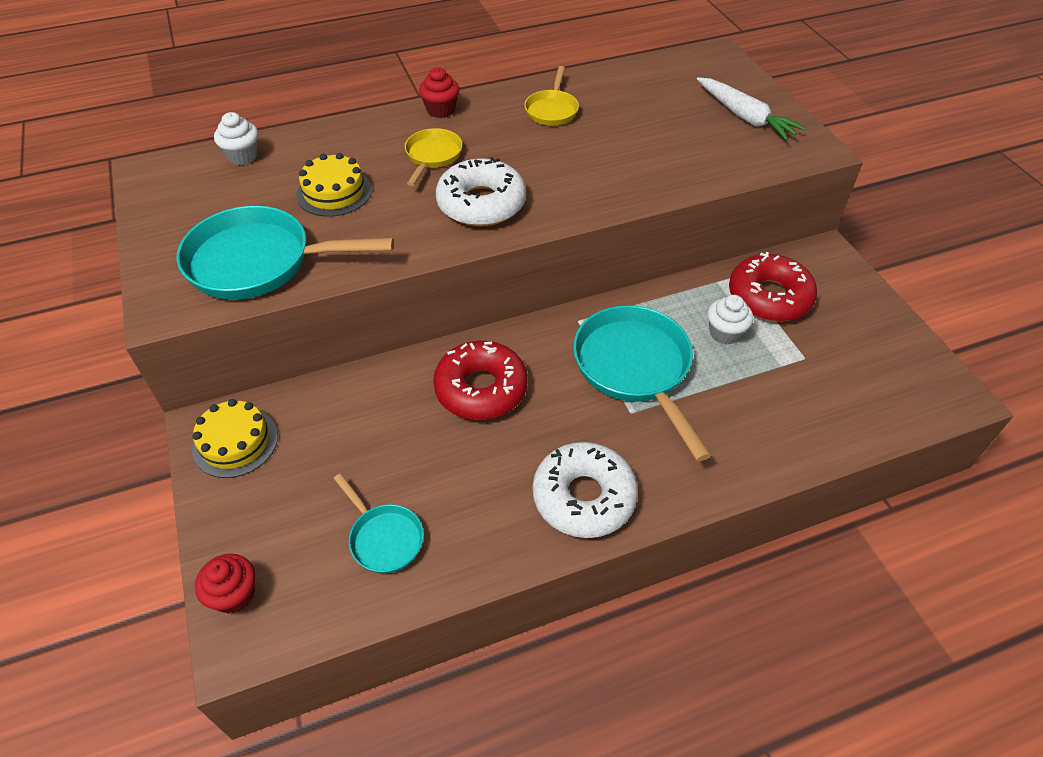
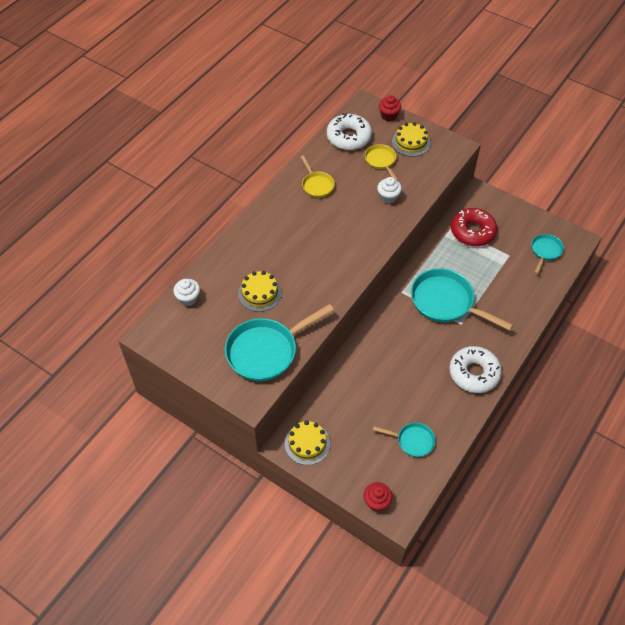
camera: 35 degrees left, 5 degrees up
yellow pan [405,128,463,186] -> yellow pan moved to [365,144,398,181]
red cupcake [419,67,459,118] -> red cupcake moved to [379,95,401,121]
red donut [433,341,528,420] -> none
white donut [436,157,526,227] -> white donut moved to [327,113,372,150]
white carrot [697,77,806,141] -> yellow cake [392,122,430,157]
white cupcake [707,295,753,345] -> white cupcake moved to [377,177,402,204]
none -> turquoise pan [532,234,564,274]

